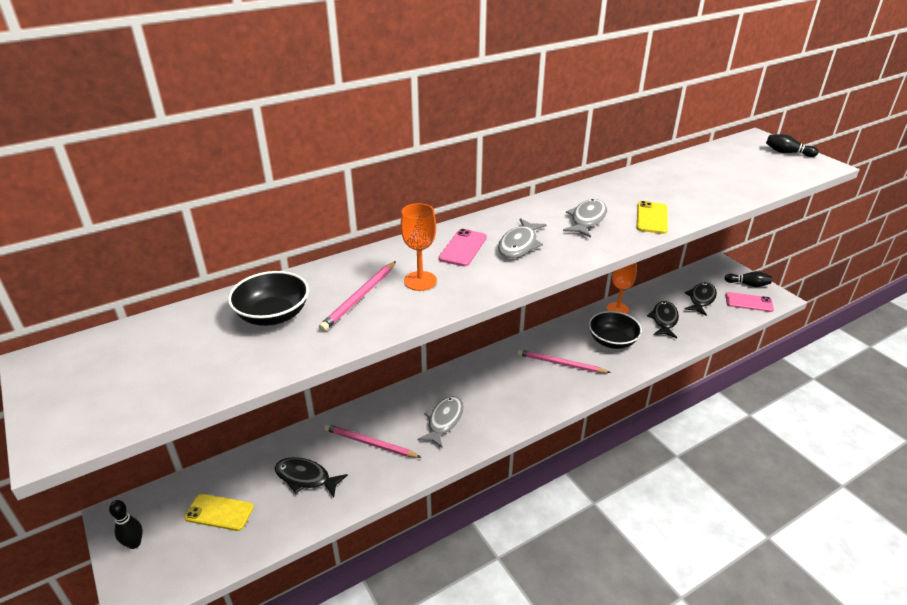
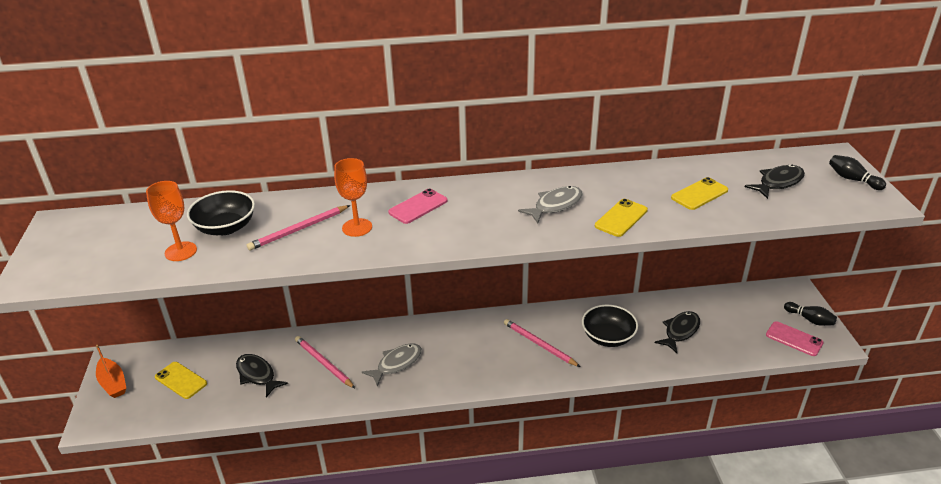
camera: 25 degrees right, 0 degrees up
black bowling pin [109,500,143,549] -> orange boat [96,345,126,398]
grey fish [498,218,547,258] -> none
orange goblet [607,263,637,314] -> orange goblet moved to [146,181,197,261]
black fish [684,282,717,316] -> black fish moved to [745,165,805,199]
none -> yellow phone [671,177,728,210]

